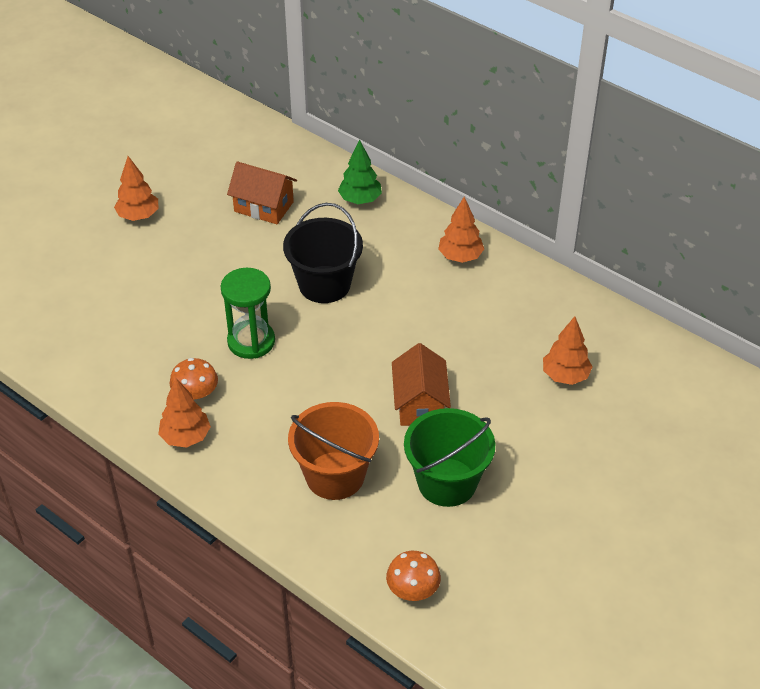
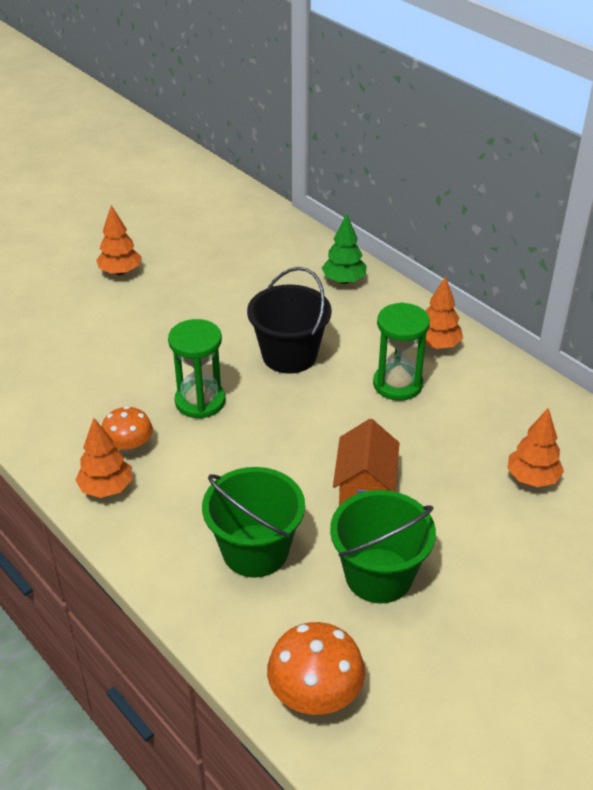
camera: 10 degrees right, 5 degrees down
orange house [227,161,297,224] -> none
orange bucket [288,402,379,500] -> green bucket [202,467,305,578]
orange mushroom [386,551,441,601] -> orange mushroom [267,622,365,715], size x1.51
none -> green hourglass [373,302,430,401]

